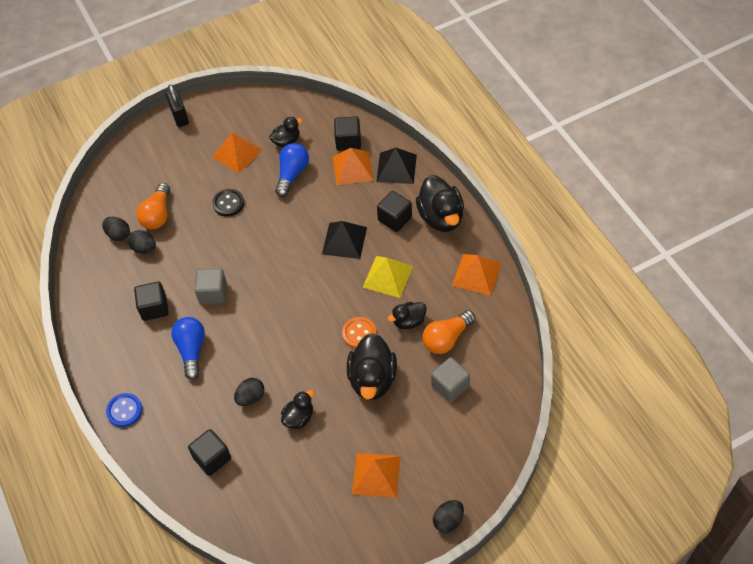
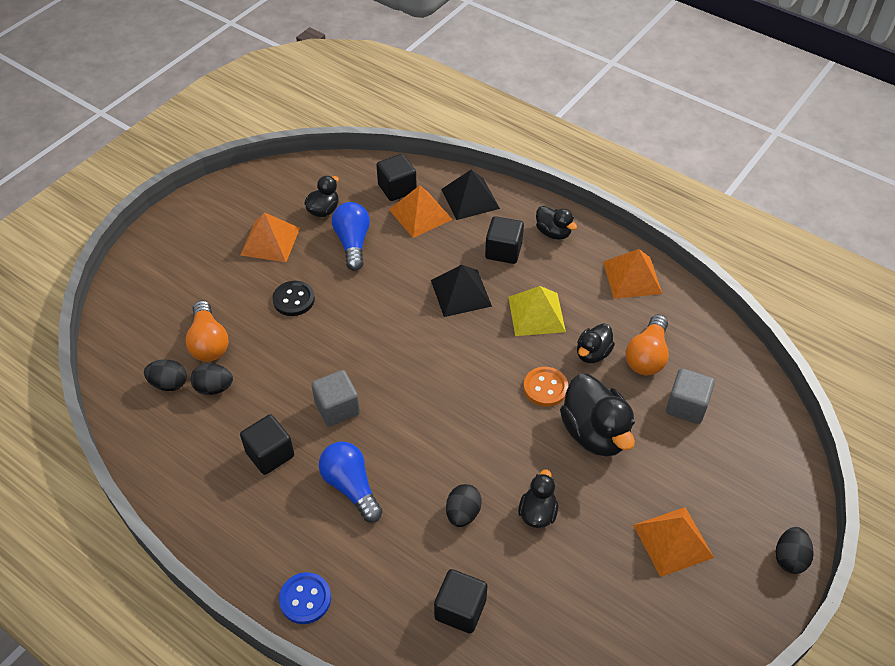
camera: 30 degrees left, 5 degrees down
black padlock [166,84,189,127] -> none
black duck [416,175,464,232] -> black duck [536,206,577,240], size x0.56

